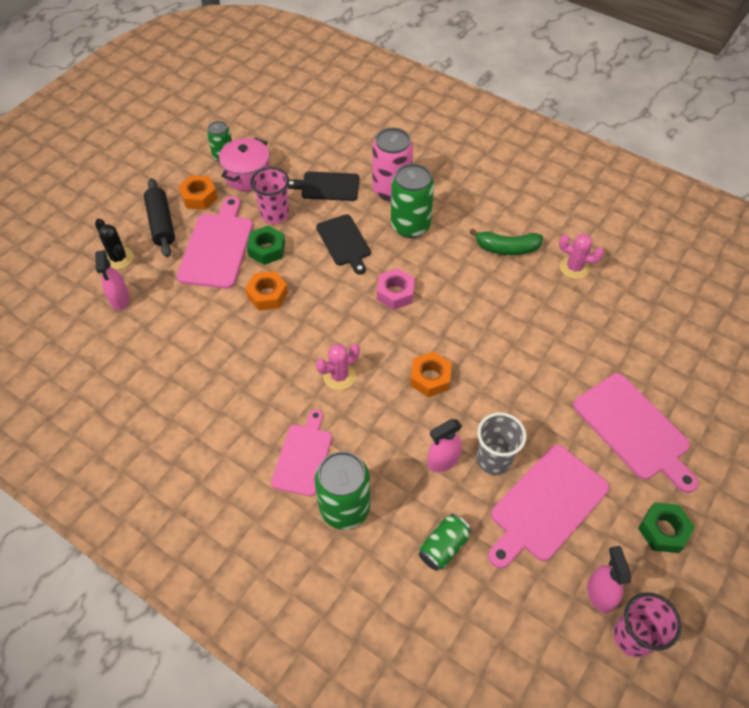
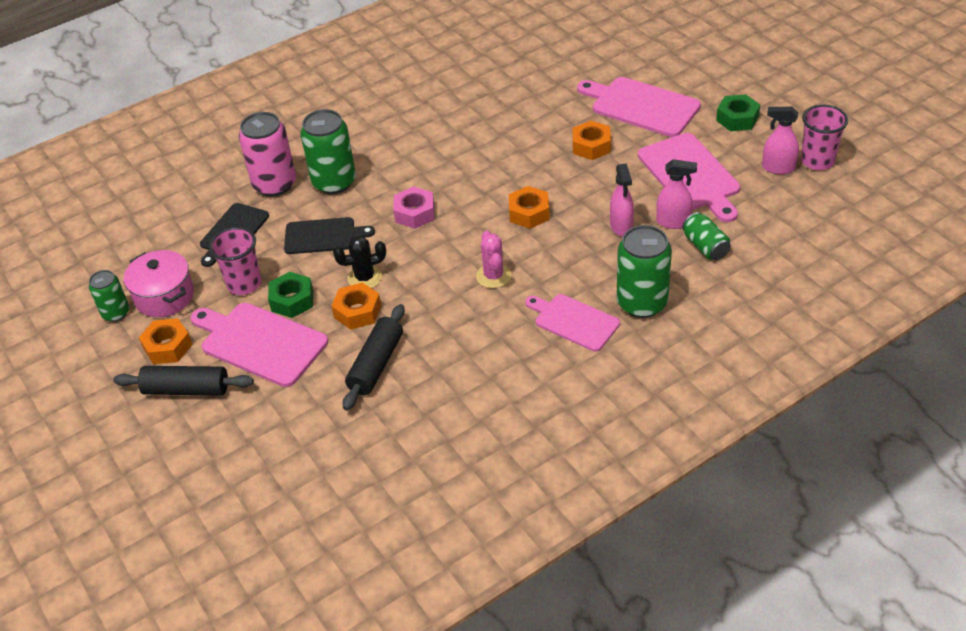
camera: 65 degrees left, 10 degrees down
black cactus [95,219,134,270] -> black cactus moved to [333,236,386,288]
pink spray bottle [95,250,130,310] -> pink spray bottle moved to [656,159,697,229]
green banana [469,228,543,255] -> none
grey cup [477,412,526,475] -> none
pink cactus [559,234,604,279] -> none
pink cutting board [573,373,699,493] -> pink cutting board turned 135 degrees counterclockwise [577,77,701,137]
none -> black rolling pin [343,304,405,410]
none -> orange nut [572,121,611,160]

